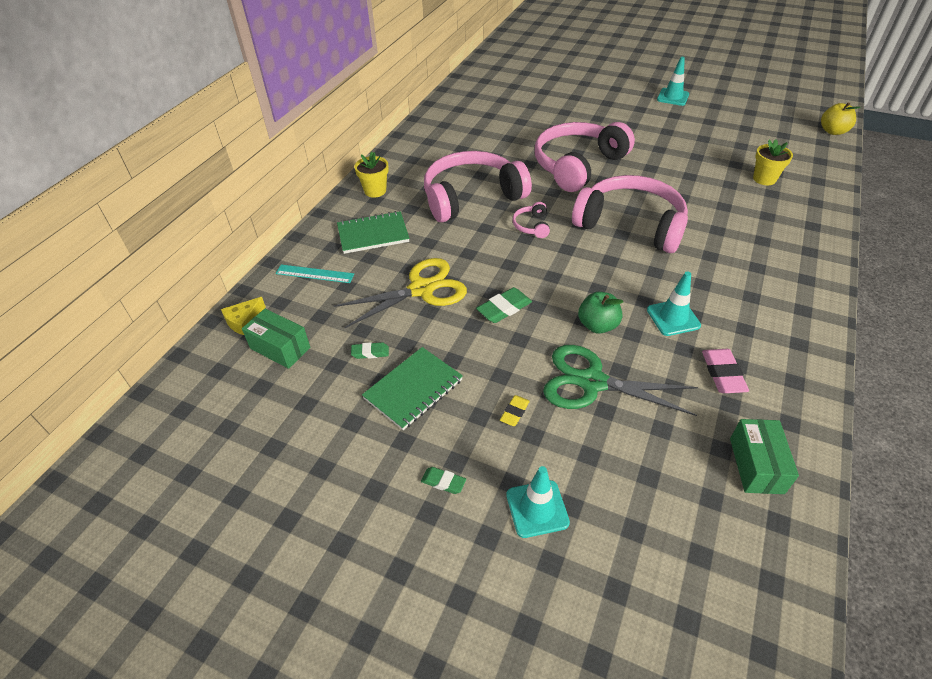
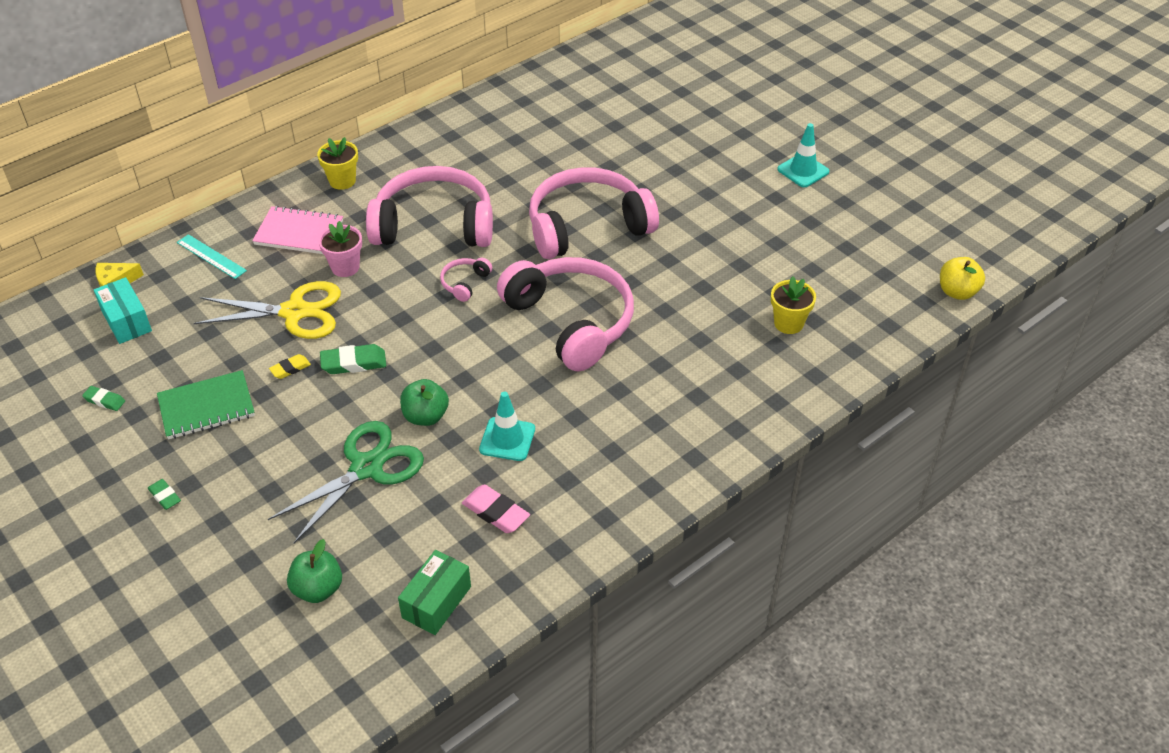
camera: 25 degrees right, 0 degrees up
green box [242,309,310,369] -> turquoise box [94,277,152,344]
green notebook [337,211,410,254] -> pink notebook [252,206,343,254]
green eraser [351,342,389,359] -> green eraser moved to [82,386,125,411]
yellow eraser [500,395,530,426] -> yellow eraser moved to [269,354,311,379]
turquoise traffic cone [506,466,570,538] -> none
green scissors [543,345,698,416] -> green scissors turned 90 degrees clockwise [268,421,424,543]
pink eraser [702,349,749,393] -> pink eraser turned 75 degrees counterclockwise [462,485,530,533]
none -> green apple [287,539,342,603]
none -> pink flower pot [318,221,362,277]

